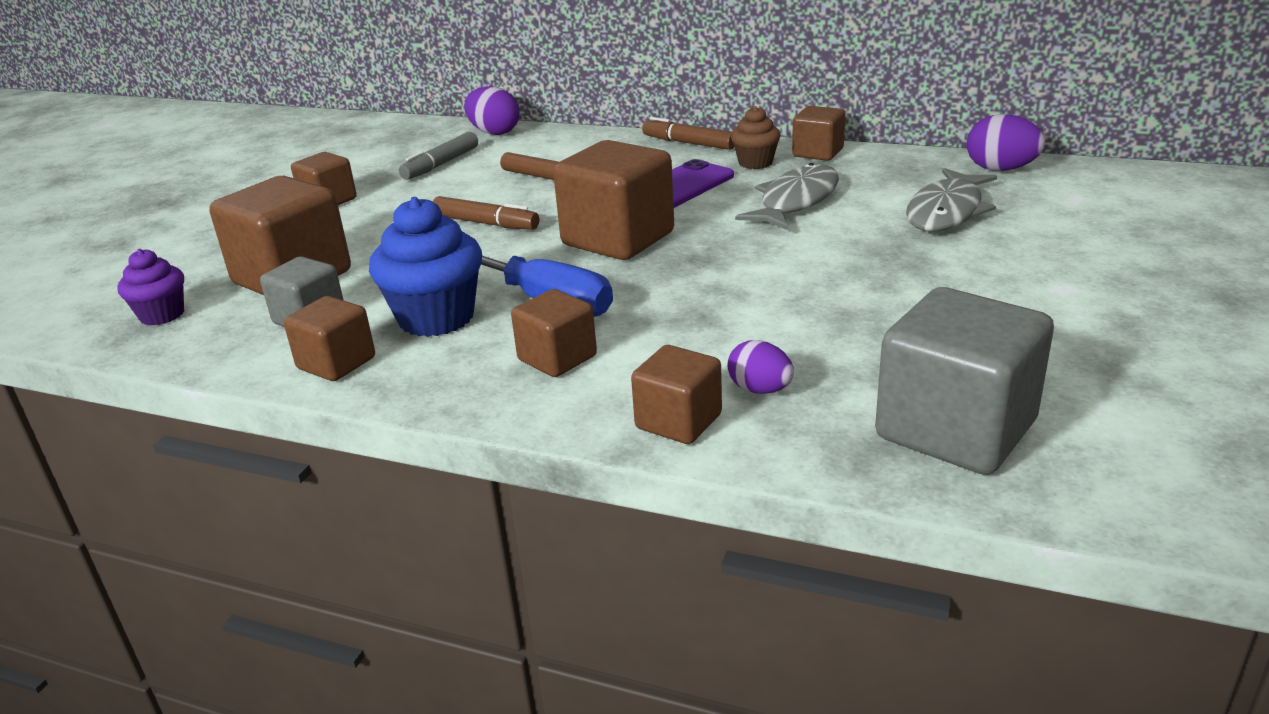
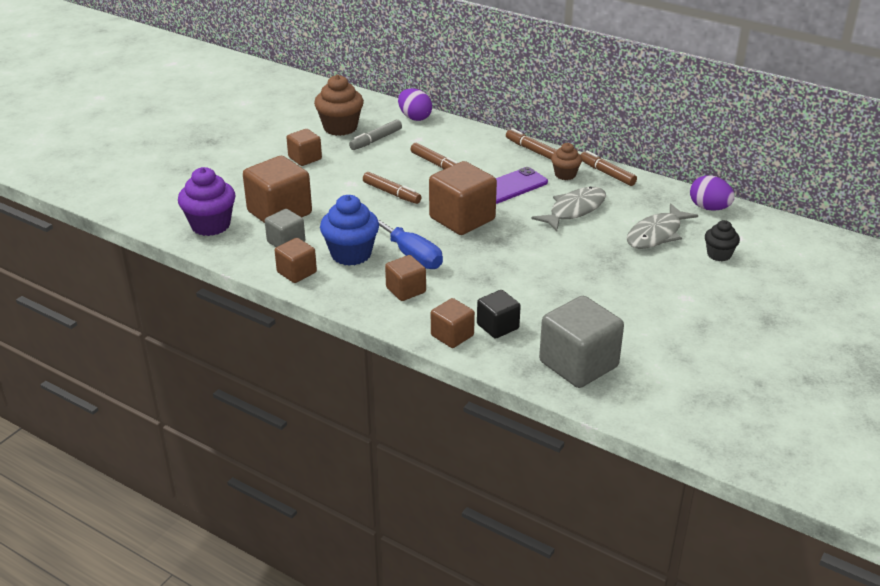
camera: 10 degrees right, 5 degrees up
purple cupcake [117,249,184,326] -> purple cupcake [178,167,236,236], size x1.70
purple egg [727,340,794,394] -> black cube [477,290,521,339]
brown cube [792,106,845,161] -> brown marker [581,151,637,186]
none -> brown cupcake [314,75,364,136]
none -> black cupcake [705,220,740,261]

